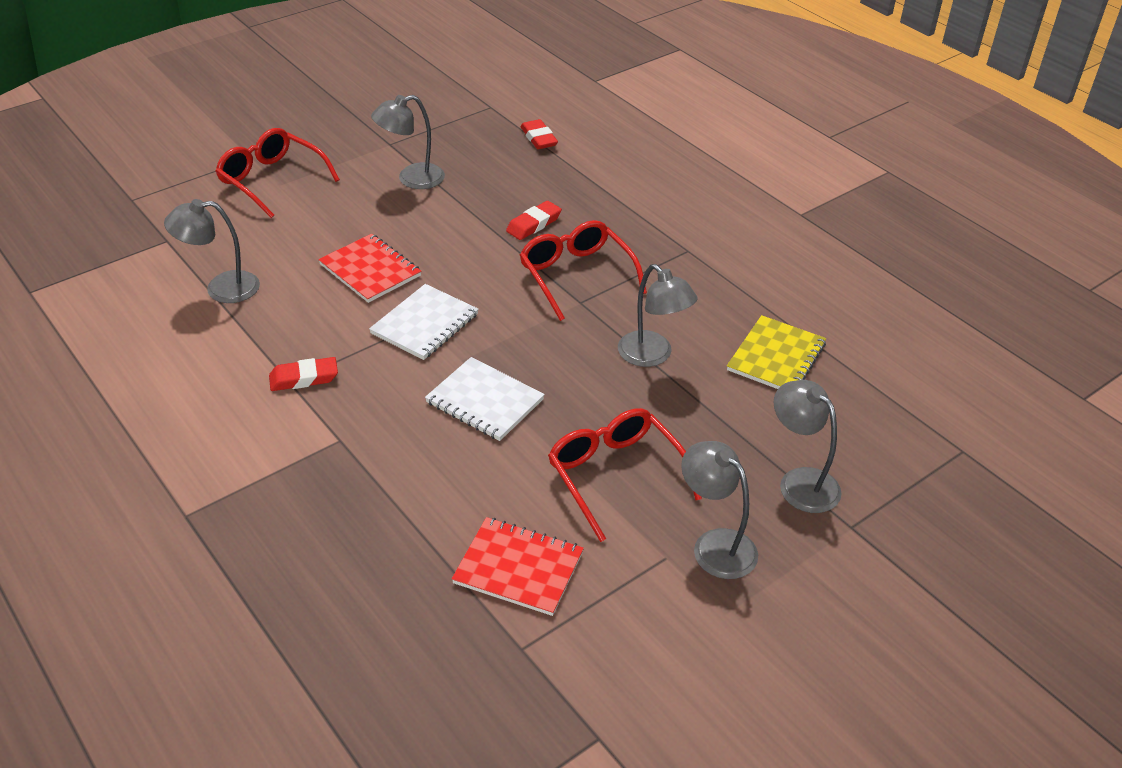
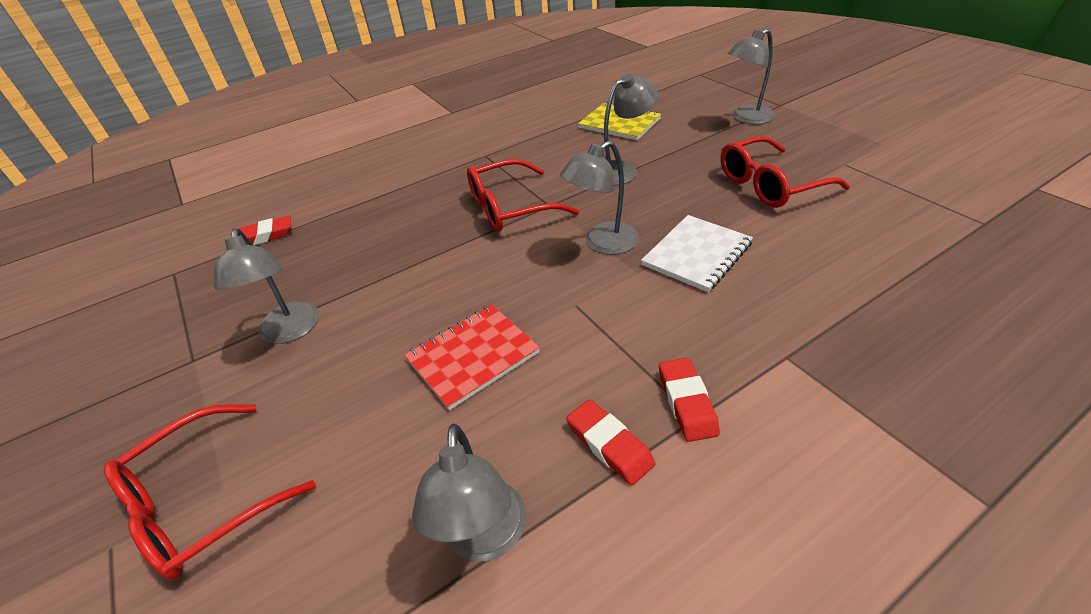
camera: 80 degrees left, 0 degrees up
white notebook [369,284,479,360] -> none
red notebook [452,517,584,616] -> none
red eraser [506,201,562,240] -> red eraser moved to [566,399,655,486]
grey lamp [681,441,758,579] -> grey lamp moved to [560,140,639,255]

